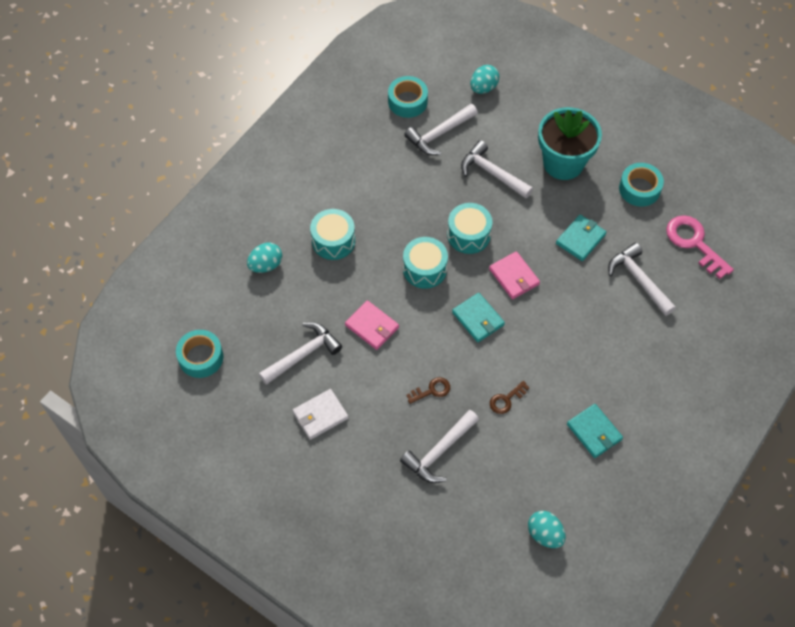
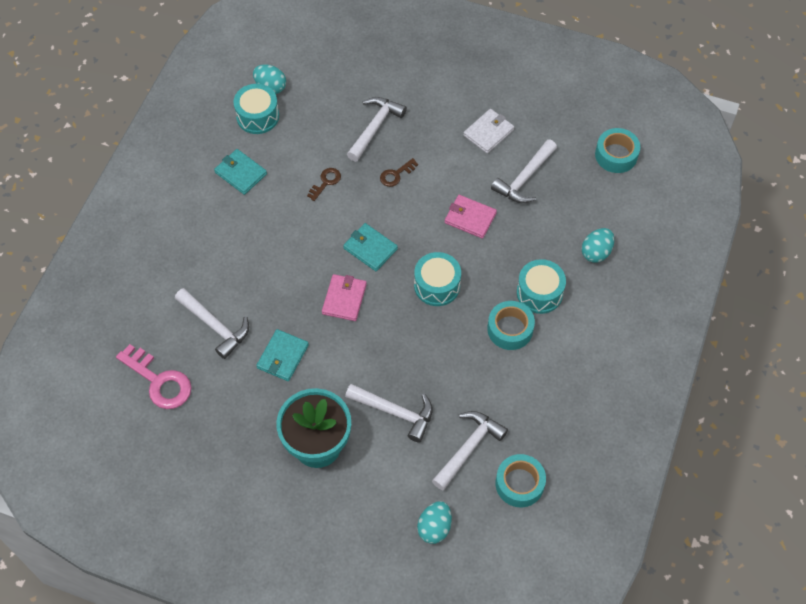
camera: 165 degrees right, 0 degrees up
turquoise drum [447,203,492,254] -> turquoise drum moved to [234,84,279,134]
pink wallet [489,251,540,299] -> pink wallet turned 60 degrees clockwise [322,274,367,321]
turquoise tape [619,163,664,207] -> turquoise tape moved to [487,301,535,350]

